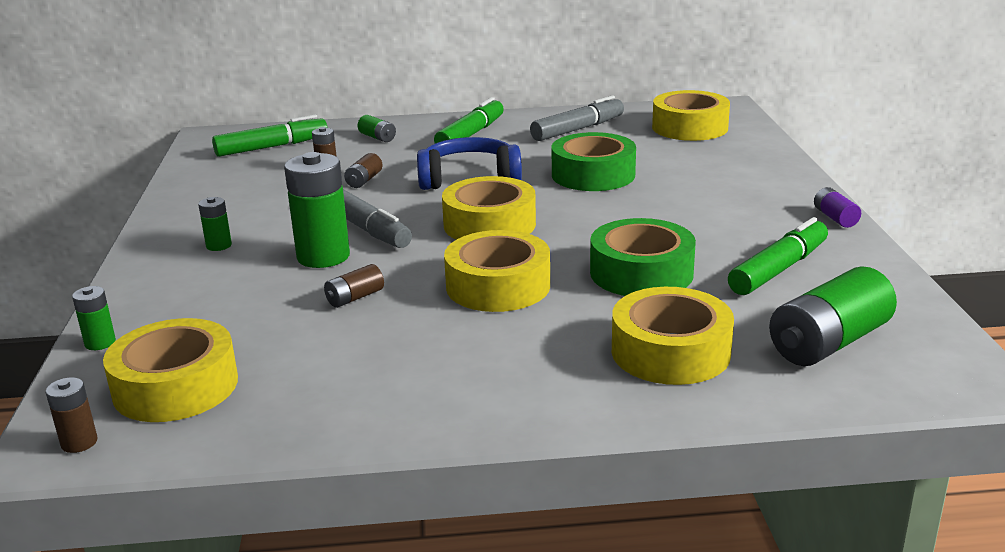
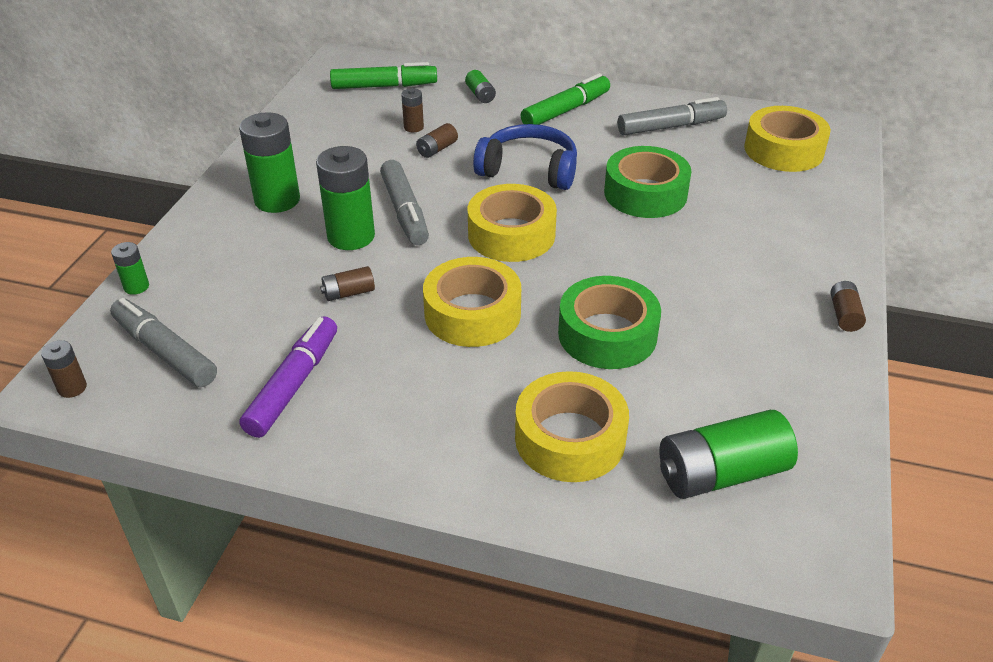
camera: 20 degrees right, 15 degrees up
yellow tape [103,318,238,422] -> grey marker [110,298,217,387]
green battery [198,197,232,251] -> green battery [239,112,300,213], size x2.04
green marker [728,217,828,295] -> none
purple battery [814,187,861,228] -> brown battery [830,281,866,332]
none -> purple marker [239,316,337,438]

